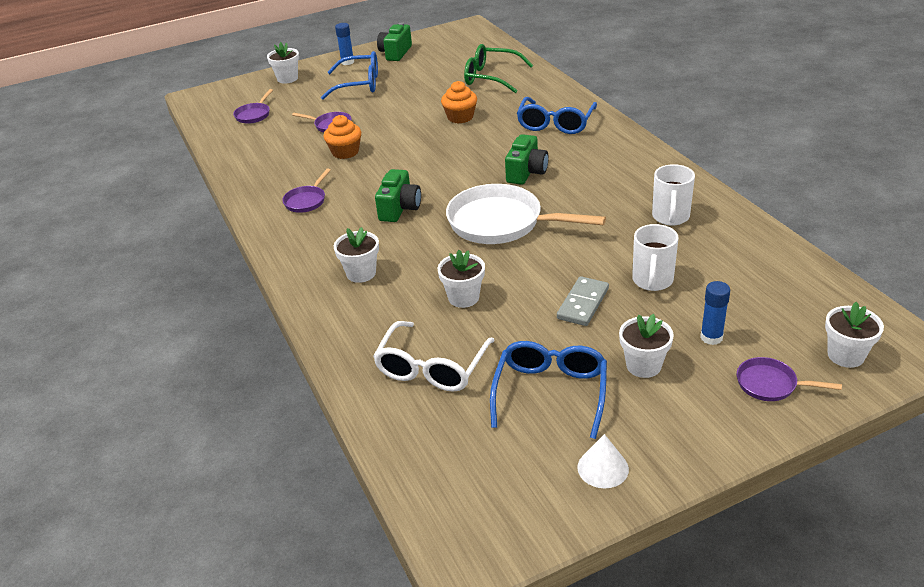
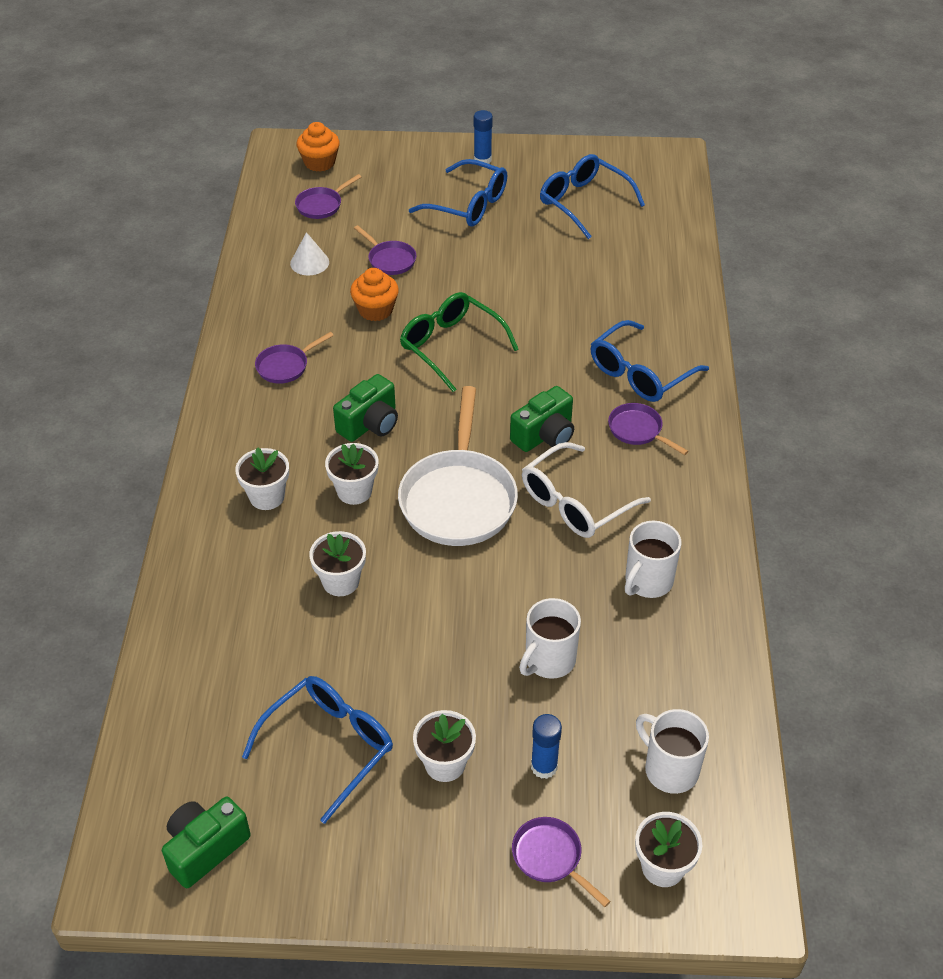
camera: 25 degrees right, 10 degrees up
white flower pot [267,42,299,84] -> white flower pot moved to [325,443,379,505]
white glasses [373,321,495,392] -> white glasses moved to [522,442,651,538]
green camera [377,22,412,61] -> green camera moved to [162,797,251,888]
orange cupcake [441,81,477,123] -> orange cupcake moved to [296,122,340,172]
white pan [446,184,606,244] -> white pan turned 135 degrees counterclockwise [398,386,518,546]
green glasses [464,44,533,93] -> green glasses moved to [400,292,519,392]
grey domino [557,276,609,326] -> none
white cone [577,434,629,489] -> white cone moved to [290,232,329,275]
none -> blue glasses [540,154,645,239]
none -> purple pan [608,403,688,455]
none -> white mug [636,709,709,794]

